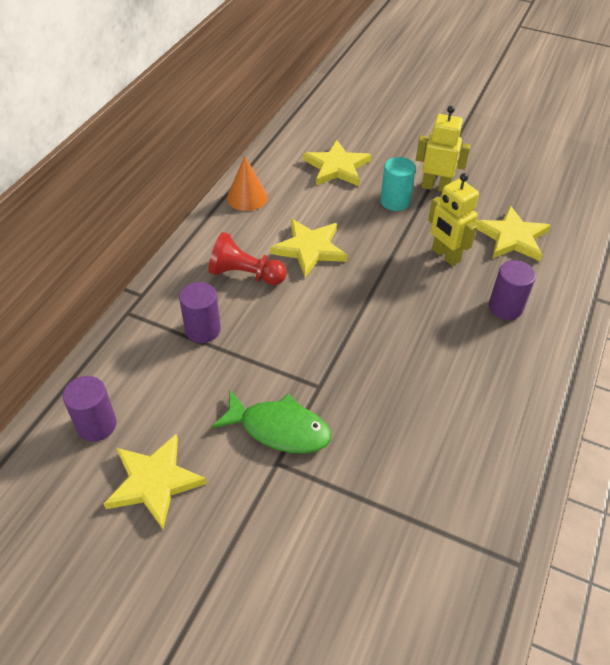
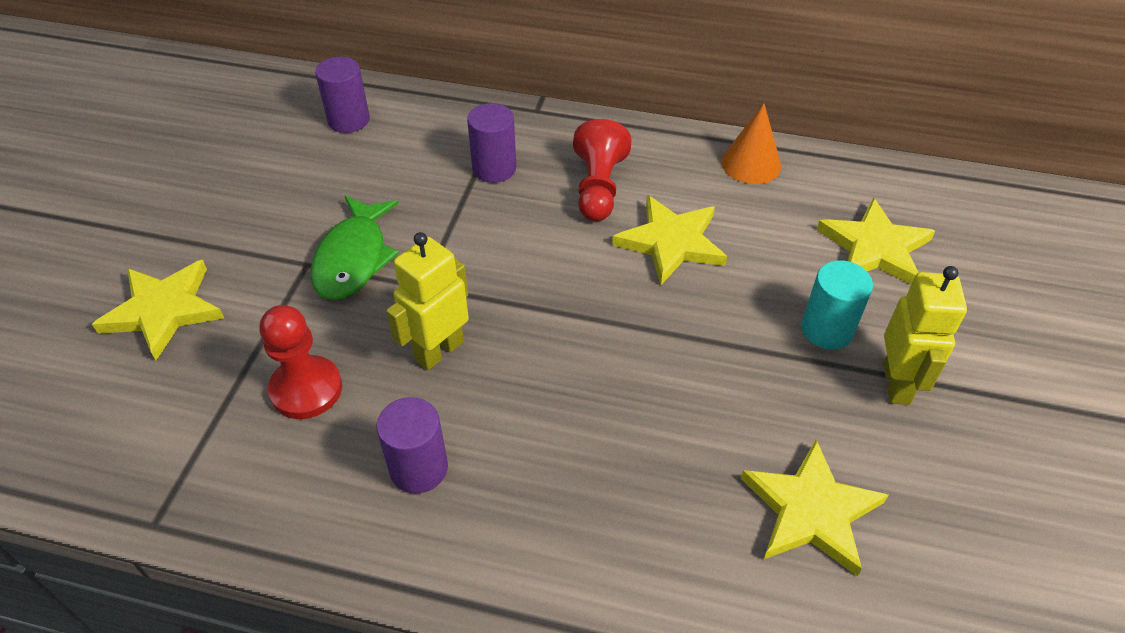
camera: 80 degrees right, 0 degrees up
yellow star [104,434,207,529] -> yellow star moved to [92,260,224,360]
yellow robot [428,173,479,266] -> yellow robot moved to [386,232,469,370]
purple cylinder [489,260,536,320] -> purple cylinder moved to [376,397,448,494]
none -> red pawn [259,305,342,419]

